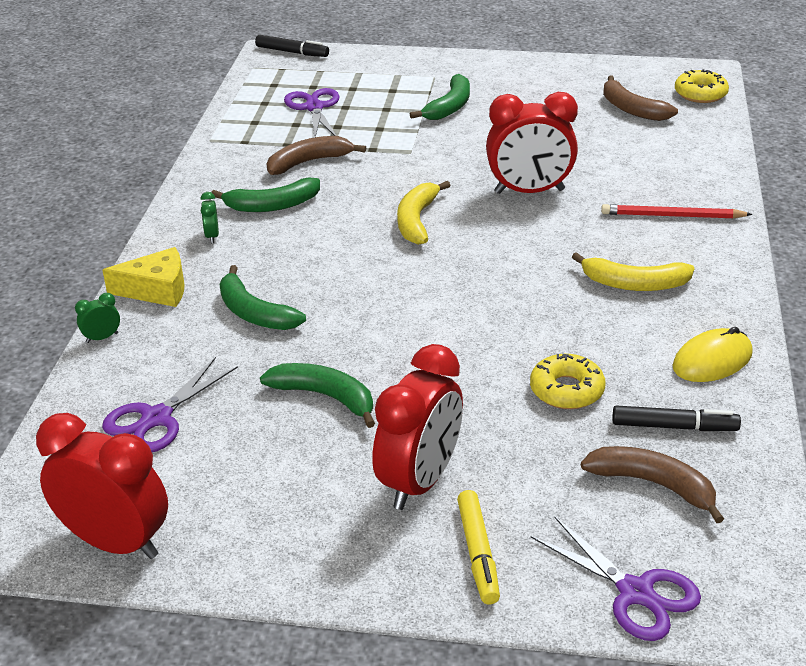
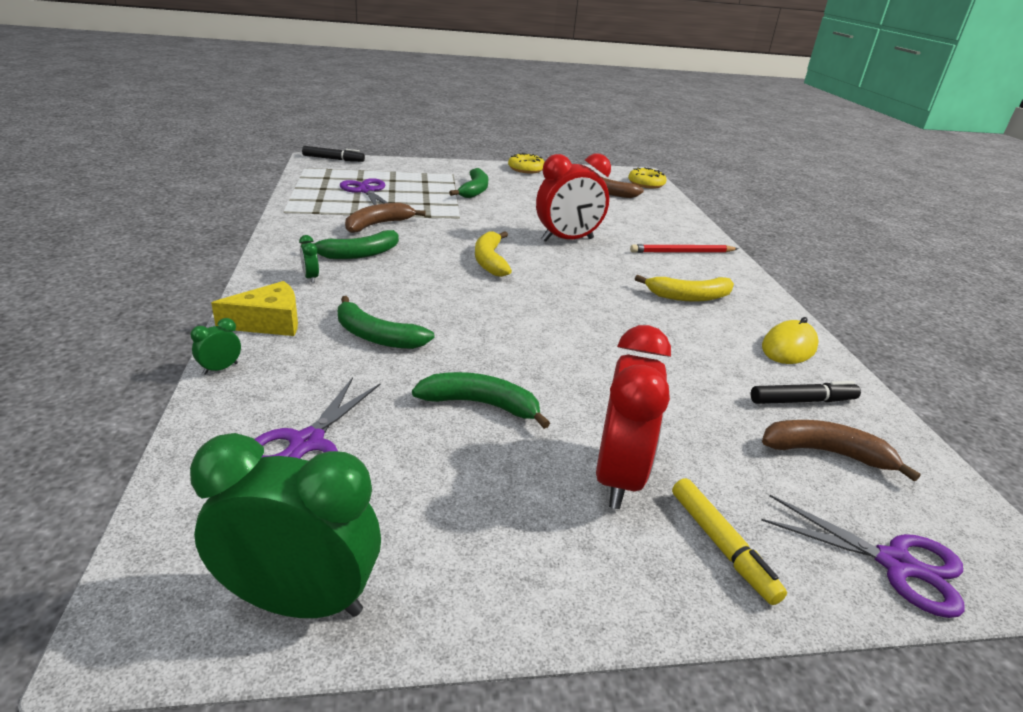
camera: 20 degrees left, 5 degrees down
red clock [36,413,168,559] -> green clock [190,433,381,618]
yellow donut [530,354,606,409] -> yellow donut moved to [508,153,545,173]

